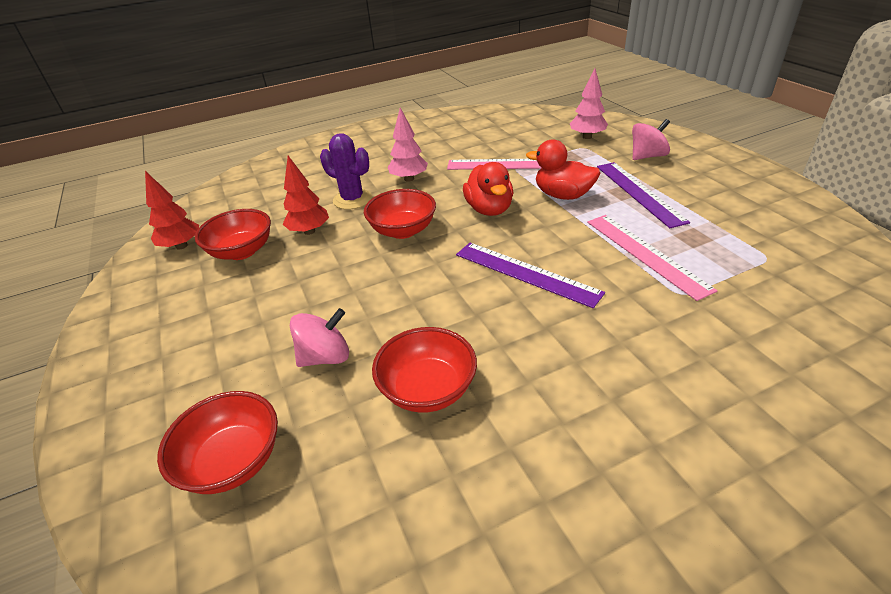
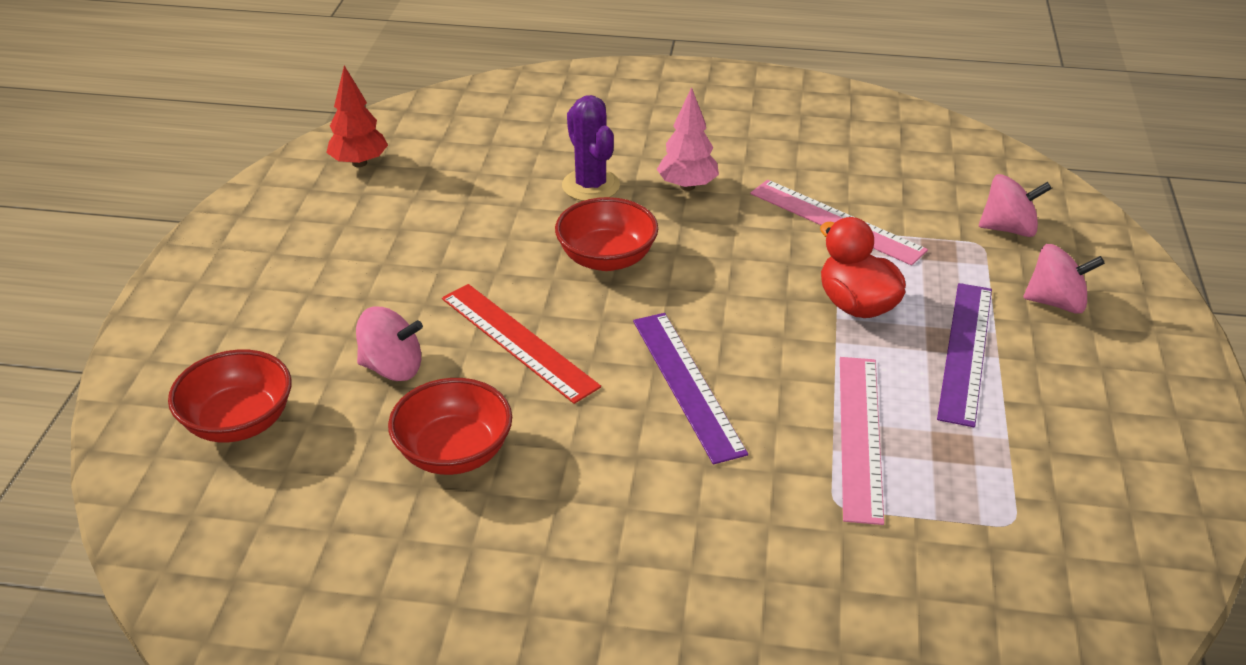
camera: 30 degrees right, 0 degrees up
red bowl [195,209,271,260] -> none
red tree [283,156,329,235] -> none
red duck [463,162,513,216] -> none
pink tree [570,68,608,139] -> pink spinning top [979,174,1052,237]
none -> red ruler [442,284,601,404]

